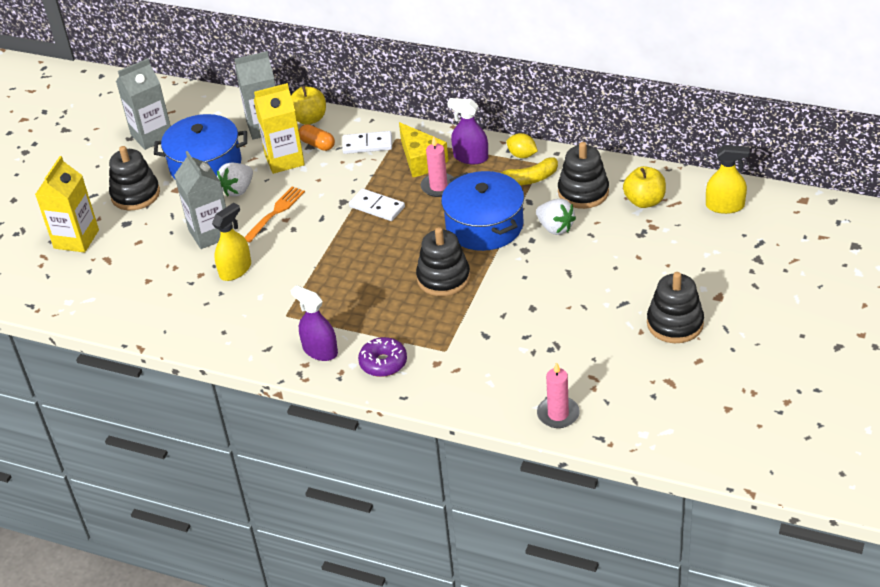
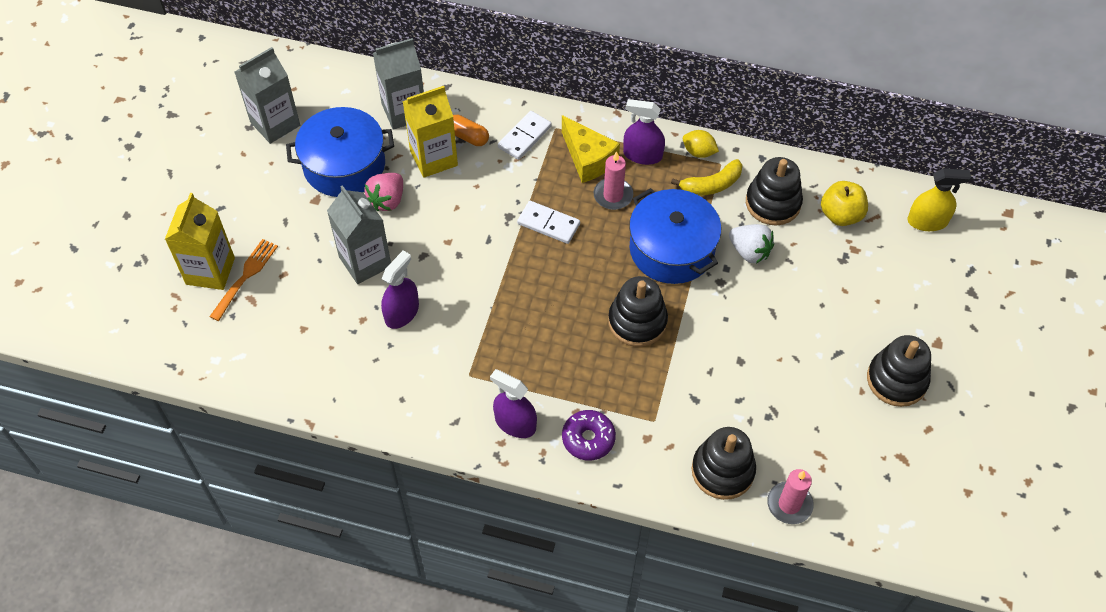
camera: 10 degrees left, 15 degrees up
black stacking toy [109,146,160,210] -> black stacking toy moved to [692,427,756,500]
yellow spray bottle [212,203,251,281] -> purple spray bottle [381,251,419,329]
white strawberry [217,163,253,197] -> pink strawberry [364,173,403,211]
orange fork [244,186,305,242] -> orange fork moved to [209,239,278,321]
yellow apple [291,86,326,125] -> none
white domino [342,131,392,154] -> white domino turned 45 degrees counterclockwise [498,111,552,160]

